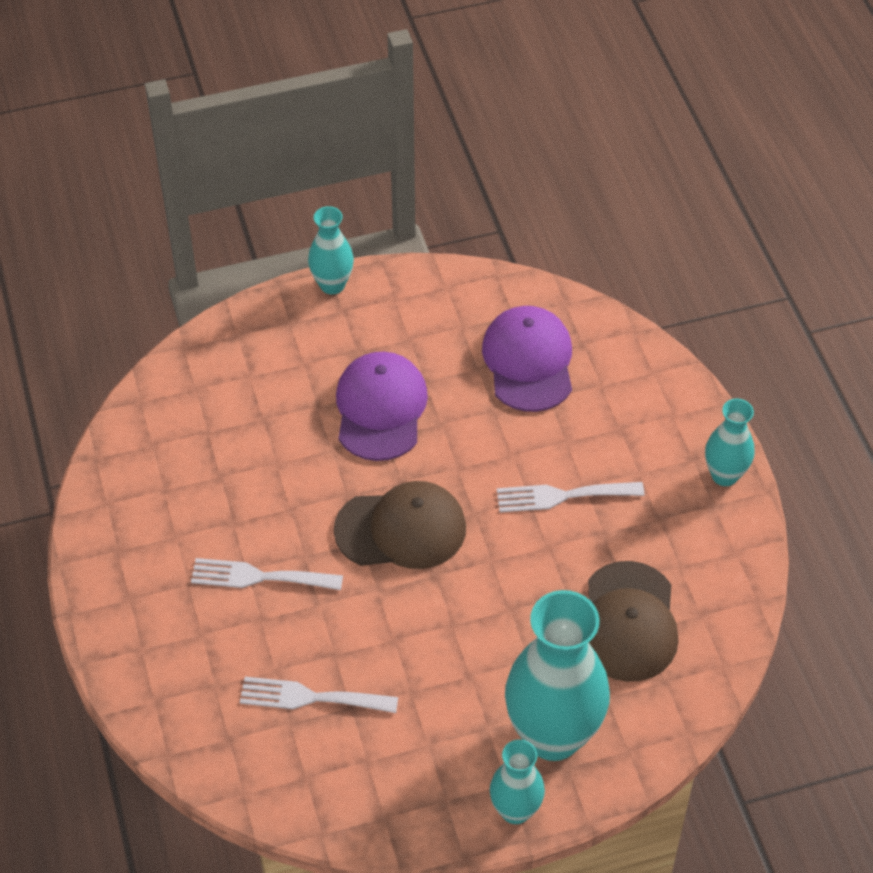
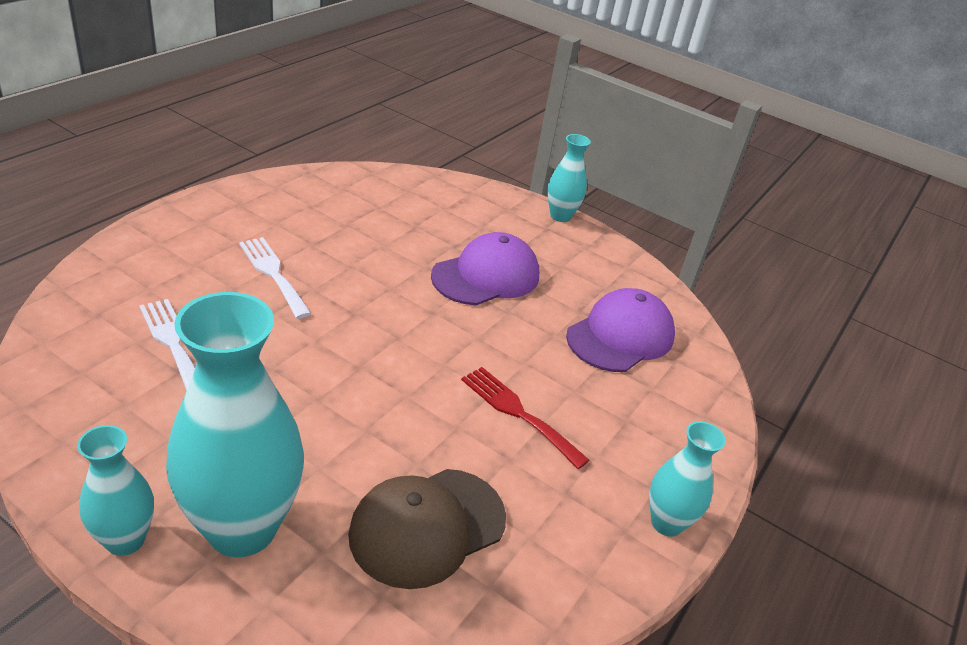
camera: 45 degrees right, 15 degrees down
brown cap [334,481,466,569] -> none
white fork [497,482,644,512] -> red fork [461,367,590,469]

